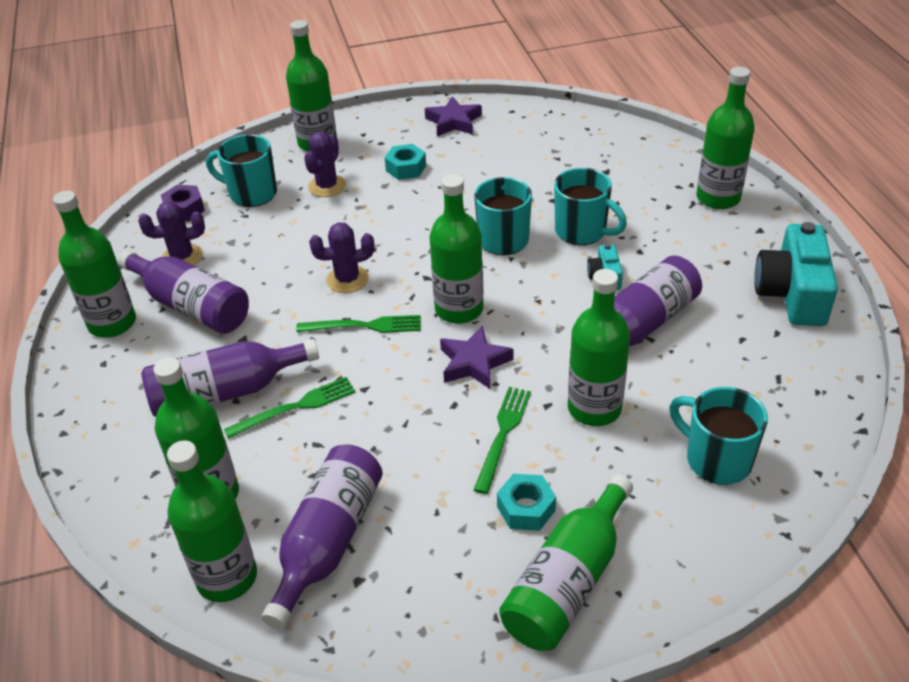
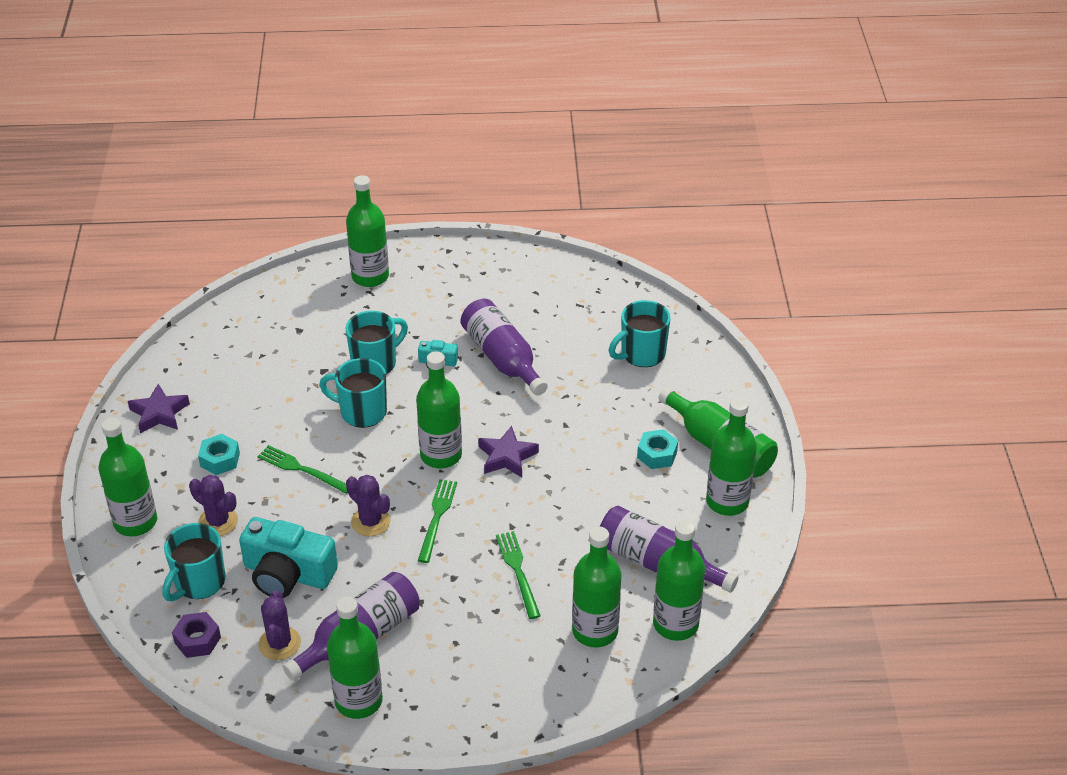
camera: 80 degrees left, 0 degrees up
purple bottle [141,339,319,417] -> none
purple cactus [309,222,374,293] -> purple cactus turned 45 degrees counterclockwise [346,475,391,536]
green fork [474,387,531,494] -> green fork moved to [258,445,348,494]
green bottle [568,269,630,426] -> green bottle moved to [706,397,757,516]
turquoise camera [754,222,838,326] -> turquoise camera moved to [239,517,338,598]

